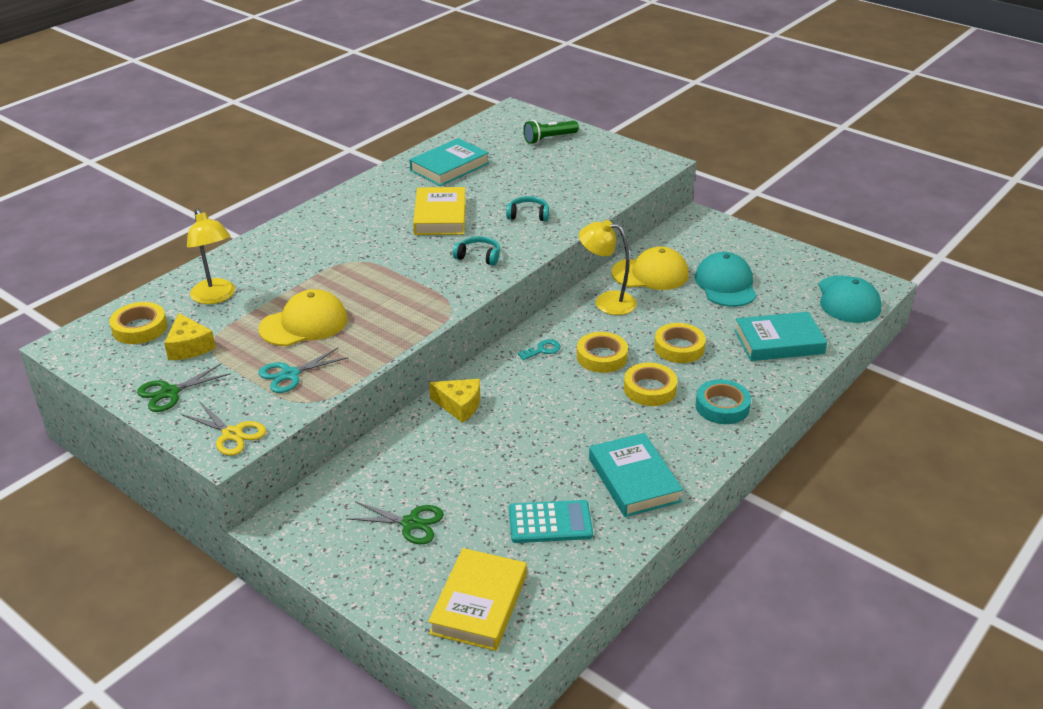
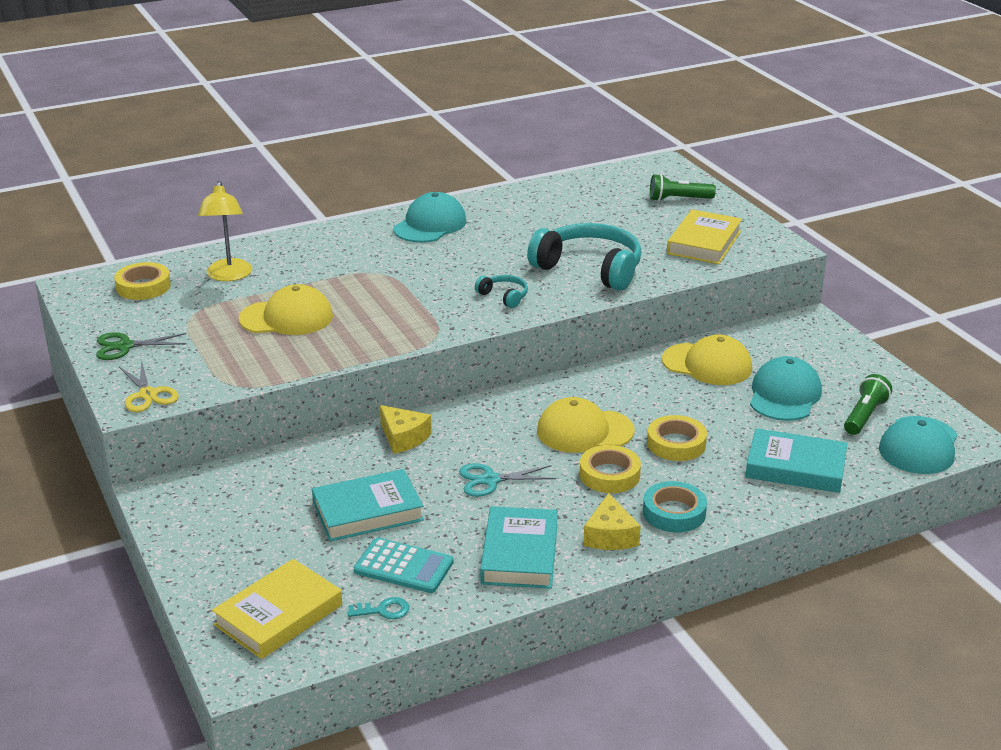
camera: 25 degrees right, 5 degrees down
yellow cheese [164,313,216,360] -> yellow cheese moved to [583,493,641,550]
turquoise scissors [258,348,349,393] -> turquoise scissors moved to [459,463,556,497]
green scissors [347,501,444,544] -> none
turquoise book [409,138,489,186] -> turquoise book moved to [312,469,424,541]
yellow book [413,187,466,235] -> yellow book moved to [667,209,742,264]
turquoise headphones [506,196,549,221] -> turquoise headphones [527,223,641,291], size x2.20
turquoise key [518,339,561,360] -> turquoise key moved to [347,597,409,619]
yellow tape [577,332,628,373] -> yellow cap [537,397,634,453]
yellow lamp [579,220,637,315] -> none
none -> turquoise cap [393,192,466,243]
none -> green flashlight [844,374,892,435]

